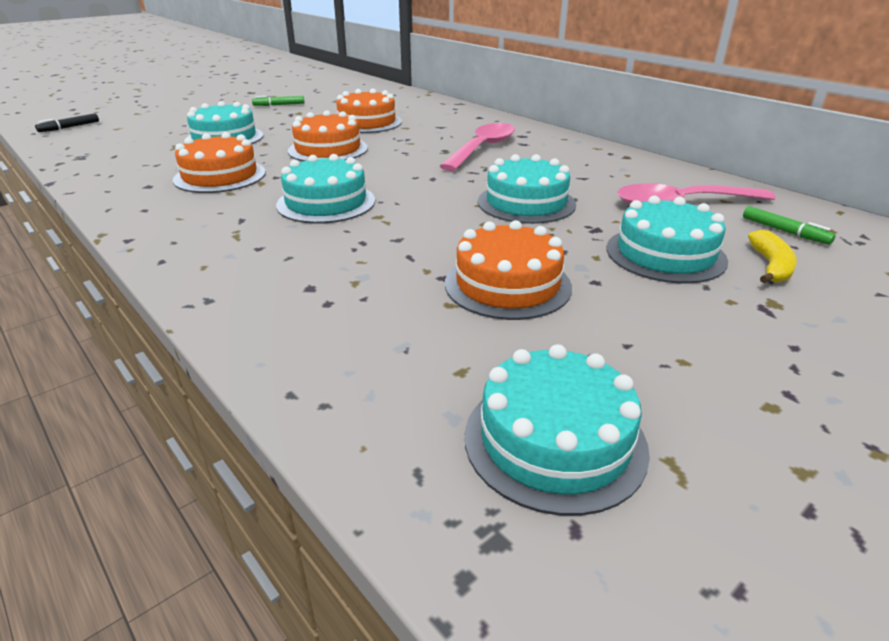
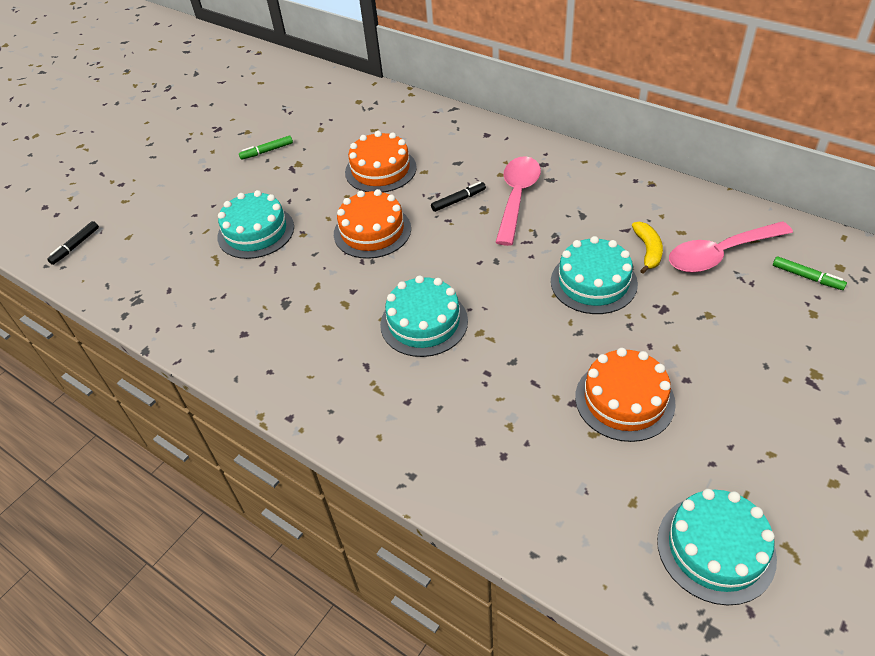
camera: 10 degrees left, 15 degrees up
orange cake [173,132,266,193] -> none
turquoise cake [607,196,728,284] -> none
yellow banana [748,230,797,283] -> yellow banana moved to [632,222,663,274]
none -> black marker [431,182,486,212]

